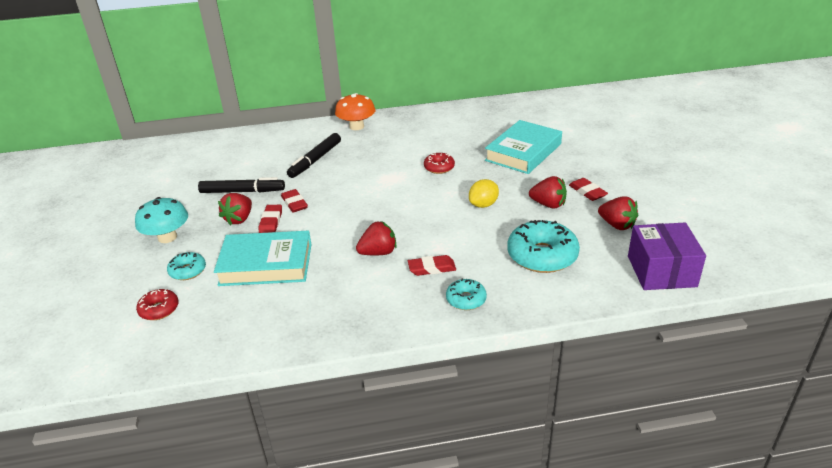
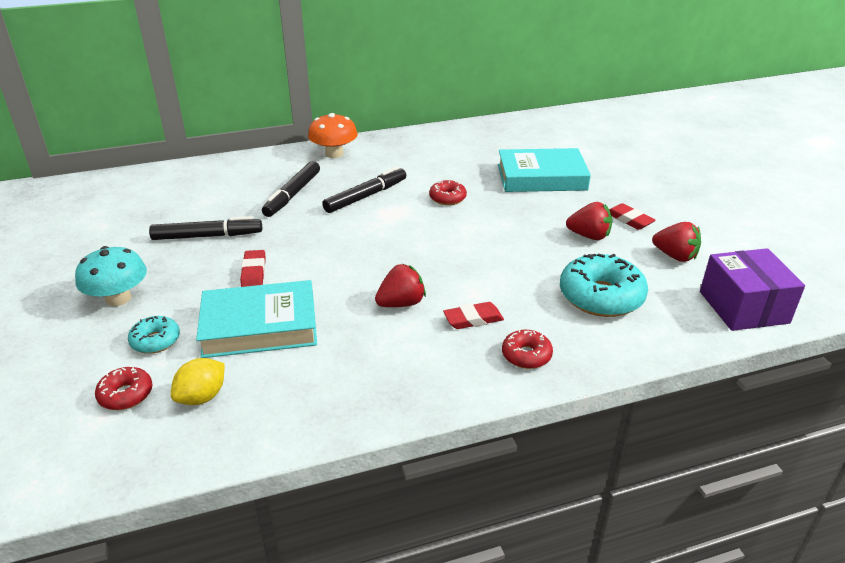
camera: 10 degrees left, 0 degrees up
red strawberry [218,193,252,225] -> none
red eraser [281,189,308,213] -> none
turquoise donut [446,279,487,310] -> red donut [502,329,553,369]
yellow lemon [469,179,499,208] -> yellow lemon moved to [171,358,225,405]
turquoise book [485,120,562,174] -> turquoise book turned 60 degrees clockwise [498,148,591,192]
none -> black marker [322,167,406,213]

